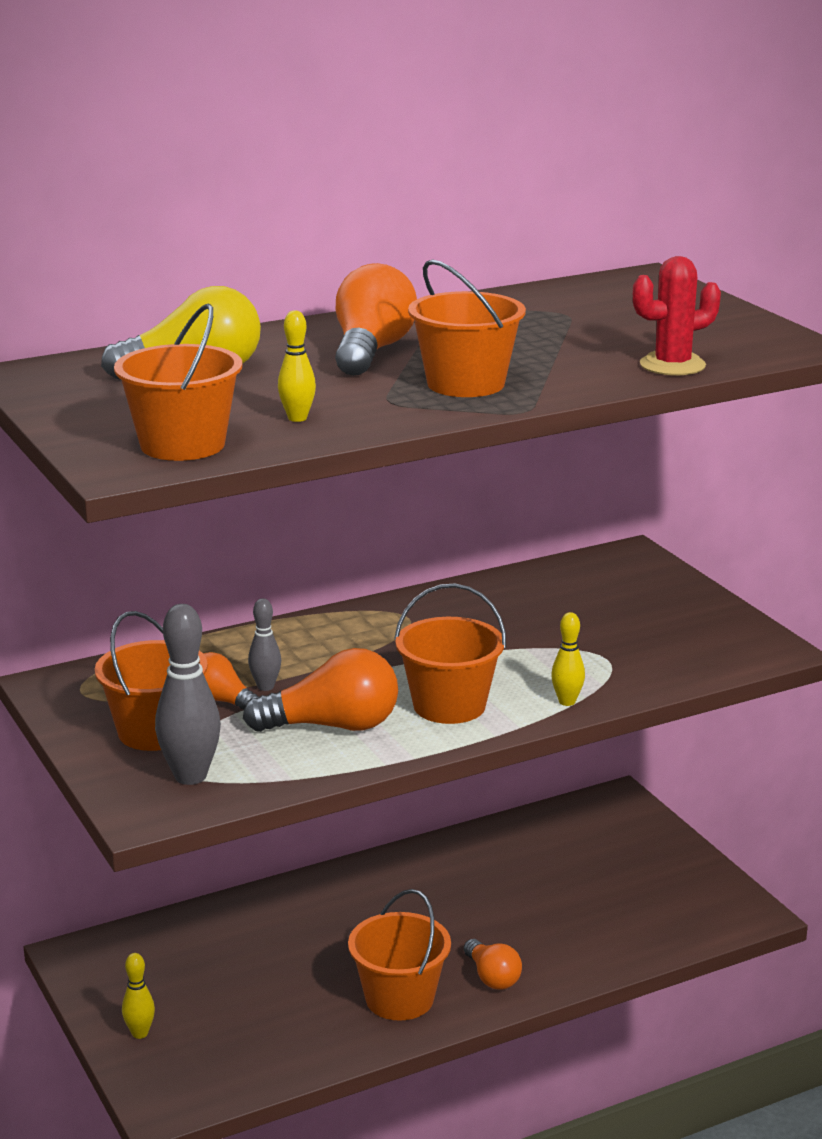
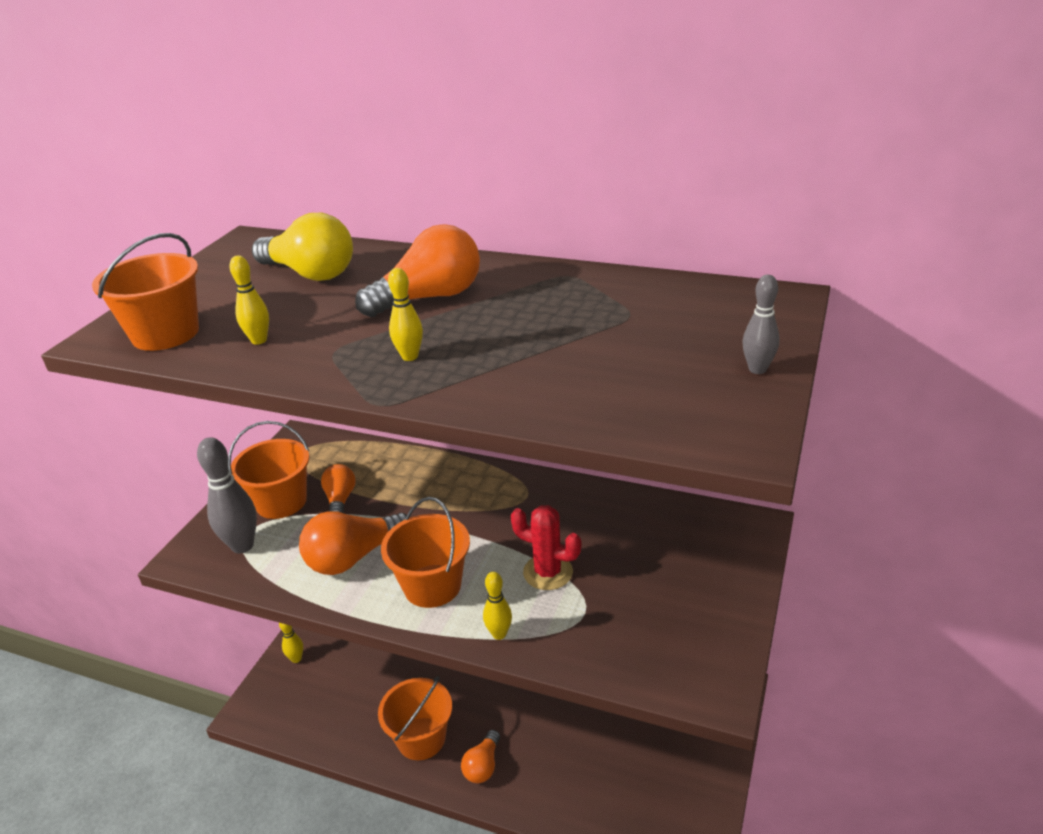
camera: 50 degrees right, 10 degrees up
orange light bulb [243,648,398,732] -> orange light bulb turned 105 degrees clockwise [299,511,407,575]
grey bowling pin [248,598,281,691] -> grey bowling pin moved to [742,275,779,374]
orange bucket [408,260,526,397] -> yellow bowling pin [388,268,423,361]
red cactus [633,256,721,376] -> red cactus moved to [510,505,581,590]

